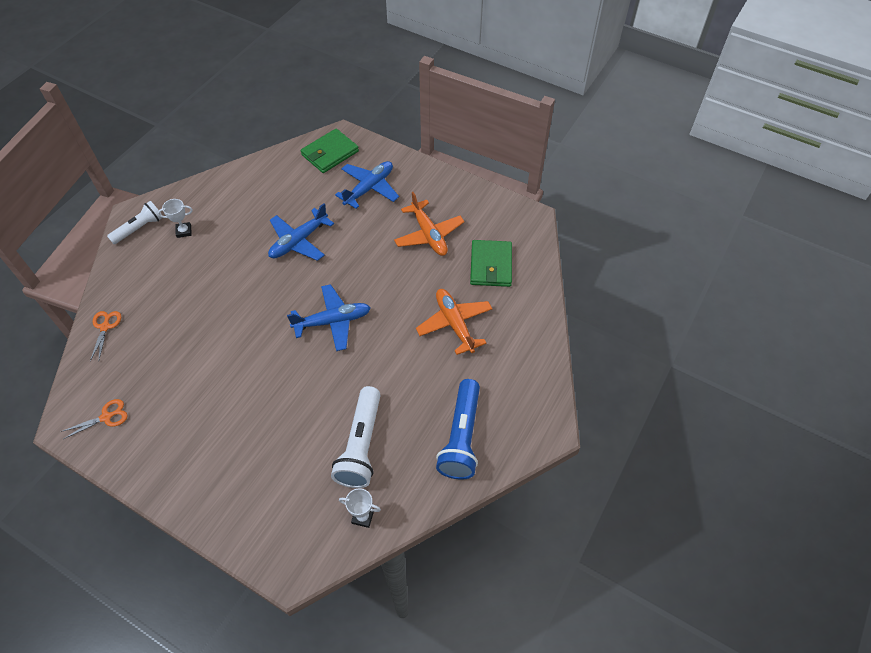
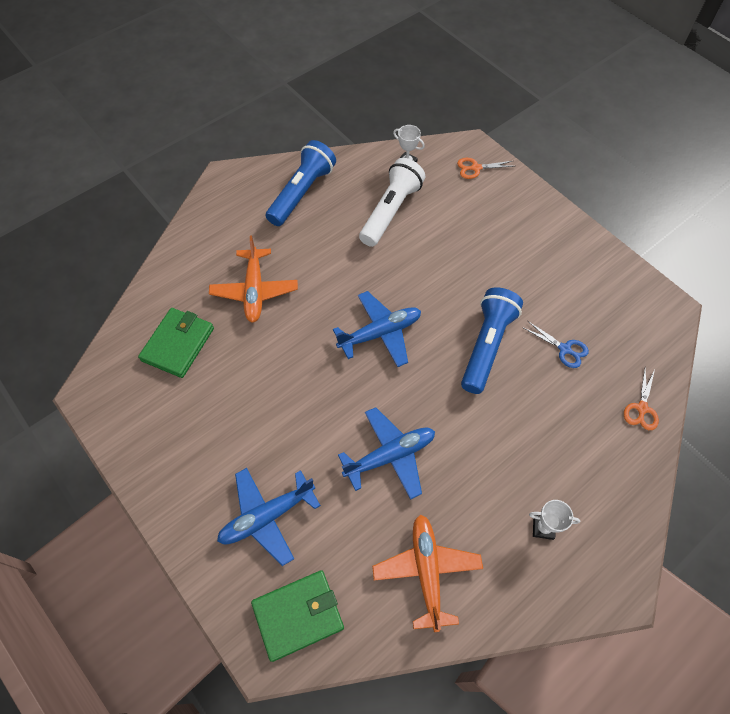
camera: 160 degrees left, 5 degrees up
orange scissors [60,399,128,439] -> orange scissors moved to [457,158,514,179]
white flashlight [107,201,162,244] -> none
blue plane [287,284,371,351] -> blue plane turned 150 degrees clockwise [333,291,421,367]
orange plane [394,192,464,256] -> orange plane moved to [372,514,483,632]
none -> blue flashlight [461,288,523,394]
none -> blue scissors [524,321,589,368]

